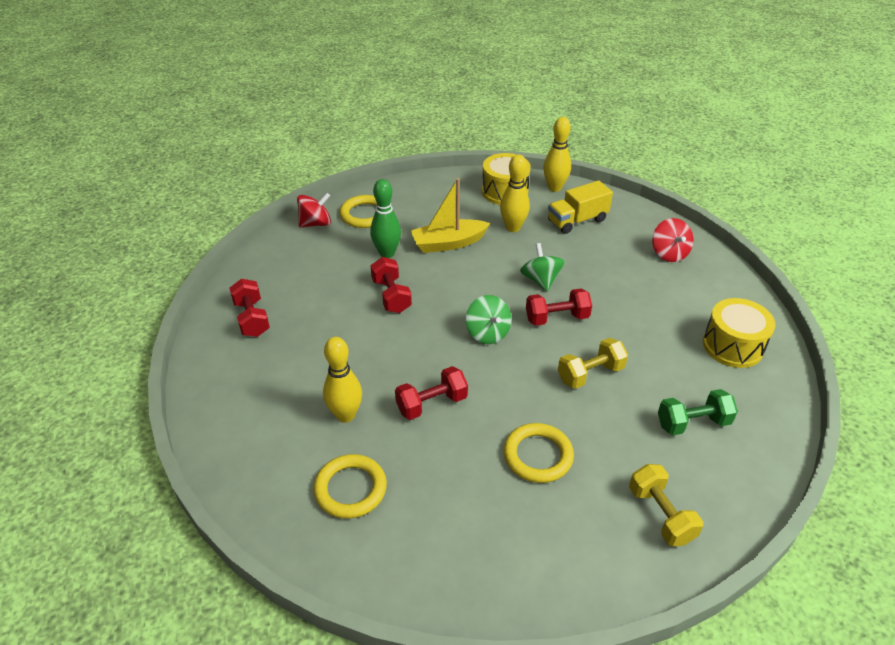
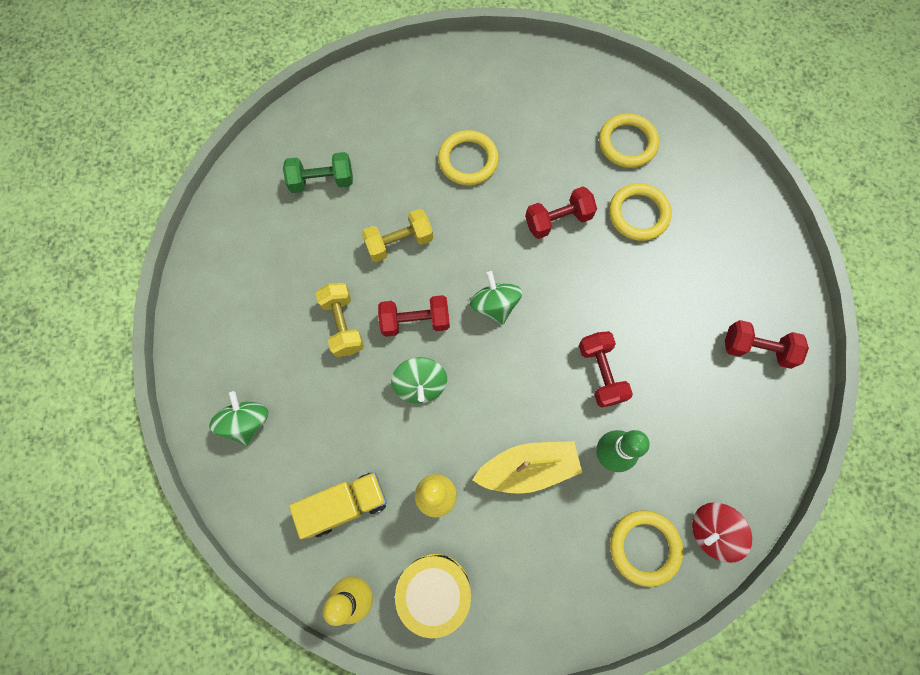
camera: 175 degrees left, 30 degrees up
red dumbbell [230,279,270,337] -> red dumbbell turned 60 degrees counterclockwise [725,320,809,369]
yellow bowling pin [323,337,362,423] -> yellow ring [609,183,672,241]
yellow dumbbell [629,464,703,546] -> yellow dumbbell moved to [316,283,364,357]
red spinning top [652,218,693,262] -> green spinning top [209,391,268,446]
yellow drum [703,298,775,368] -> none

